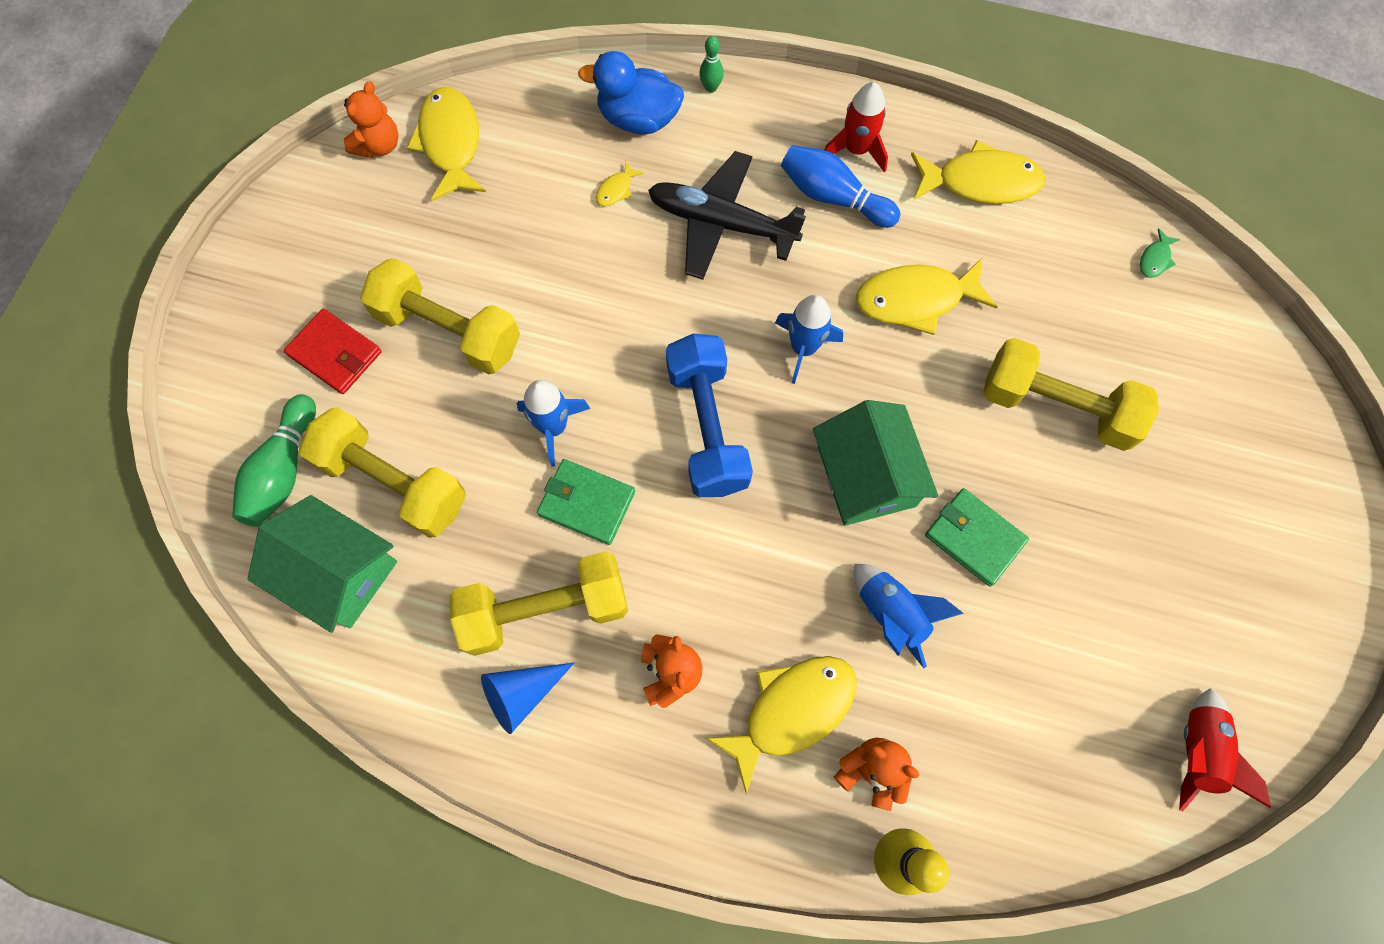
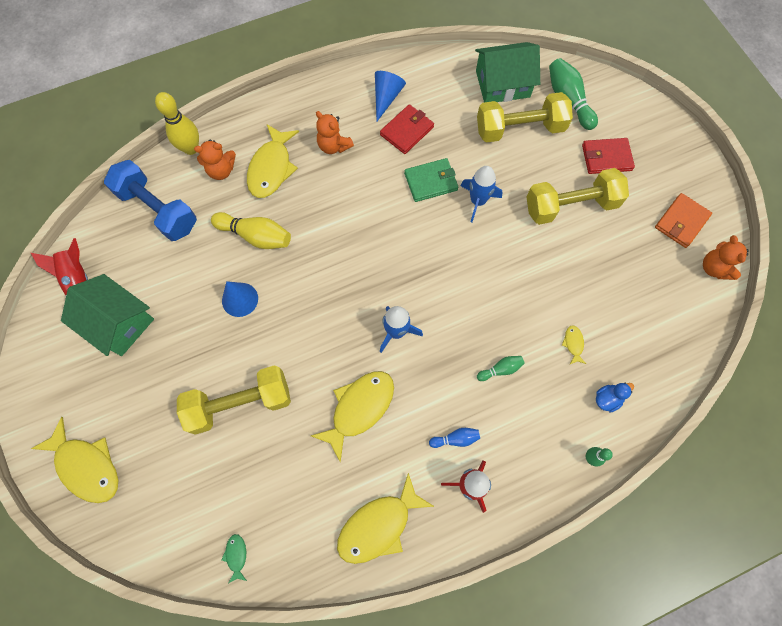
camera: 140 degrees right, 0 degrees up
yellow fish [407,87,486,201] -> yellow fish moved to [31,417,119,503]
yellow dumbbell [450,551,628,656] -> red wallet [380,104,434,154]
blue duck [578,51,684,135] -> blue duck [596,383,634,413], size x0.52
black plane [648,151,806,280] -> green bowling pin [477,356,525,381]
blue dumbbell [666,333,753,497] -> blue dumbbell moved to [104,160,197,241]
blue bowling pin [781,145,900,228] -> blue bowling pin [429,428,480,448], size x0.54
green house [813,400,938,526] -> green house moved to [61,274,154,356]
blue rocket [854,564,964,668] -> yellow bowling pin [211,212,291,249]
green wallet [925,488,1029,587] -> blue cone [222,281,258,317]
none -> orange wallet [655,193,712,248]

